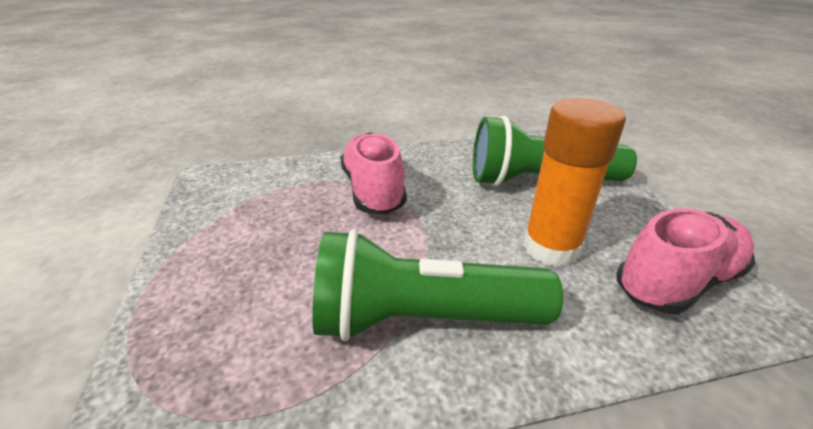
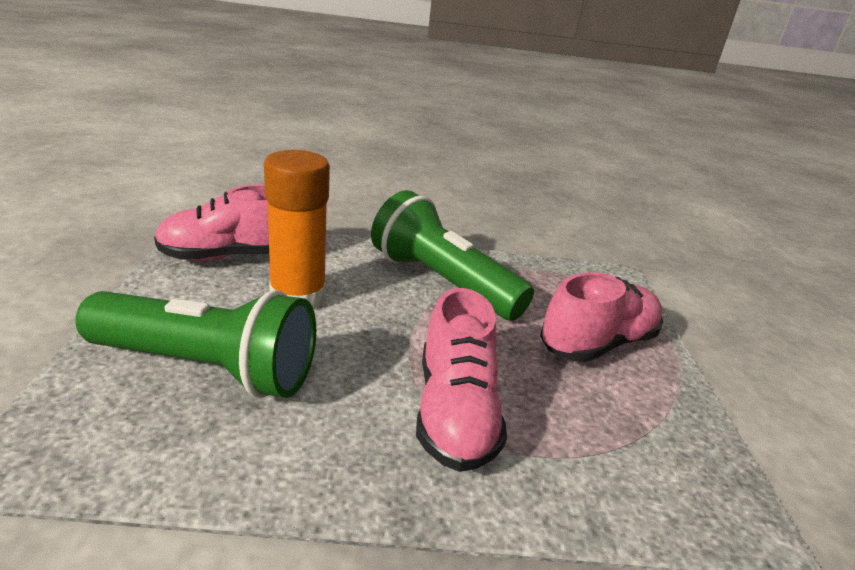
camera: 170 degrees left, 5 degrees down
green flashlight [312,229,563,341] -> green flashlight turned 150 degrees counterclockwise [371,190,534,321]
none -> pink shoe [540,272,663,362]

